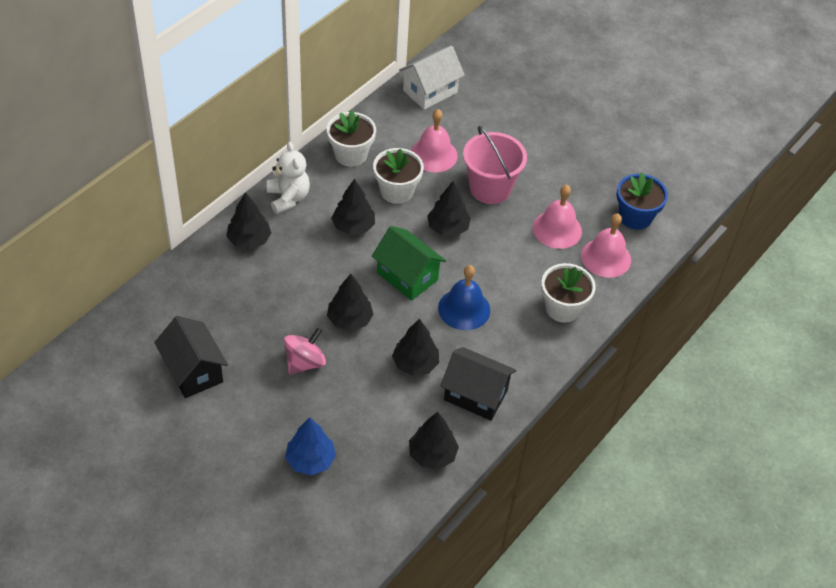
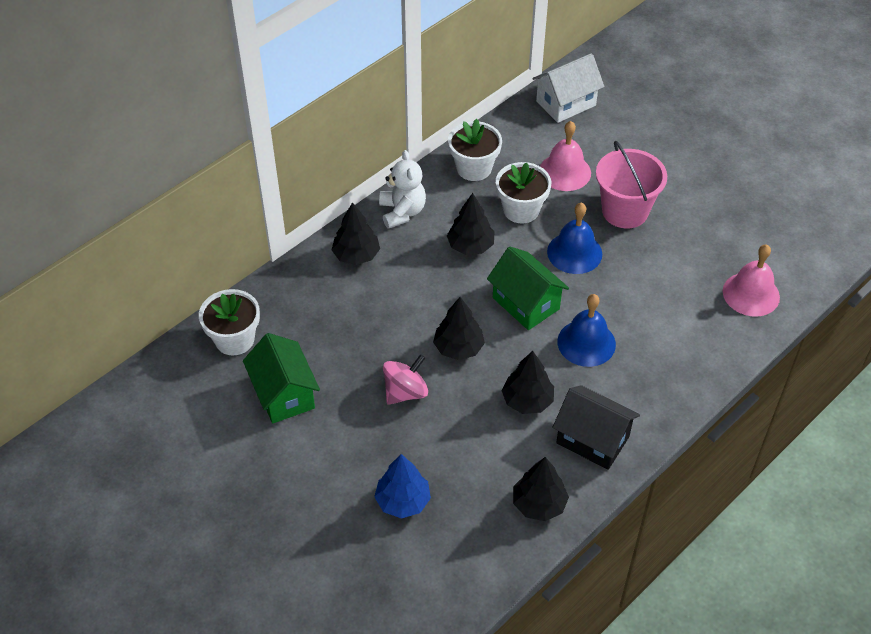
camera: 10 degrees right, 0 degrees up
black house [154,316,228,398] -> green house [243,333,320,423]
black tree [427,181,471,236] -> blue bell [547,203,602,274]
pink bell [533,185,582,249] -> none
white flower pot [541,263,596,323] -> white flower pot moved to [199,289,260,355]
blue flower pot [617,173,668,230] -> none

